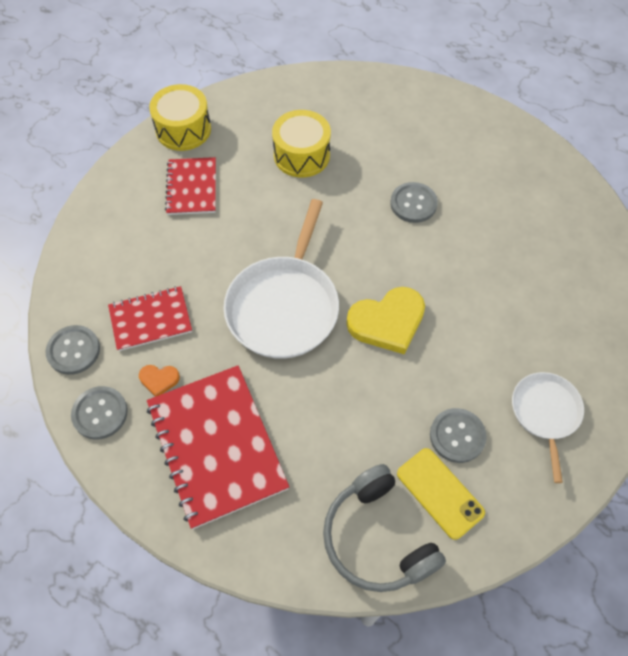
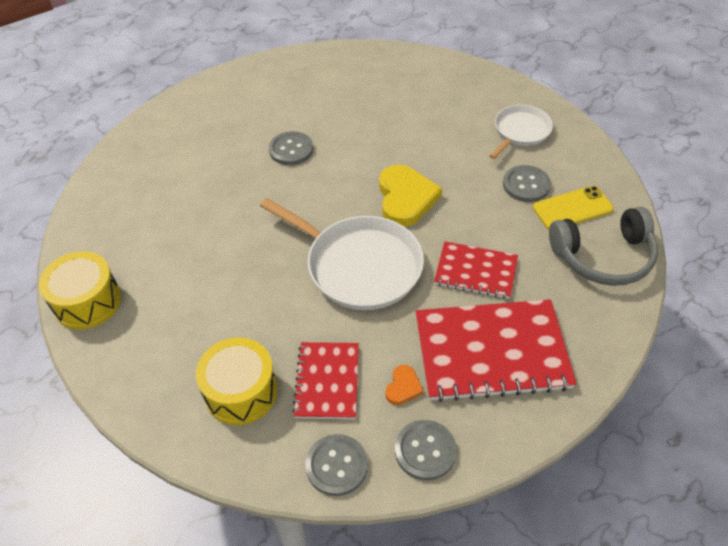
camera: 70 degrees left, 10 degrees down
red notebook [165,157,216,215] -> red notebook moved to [434,242,518,299]
yellow drum [272,110,331,177] -> yellow drum moved to [196,337,277,425]
white pan [512,372,584,483] -> white pan turned 105 degrees clockwise [489,105,553,159]

